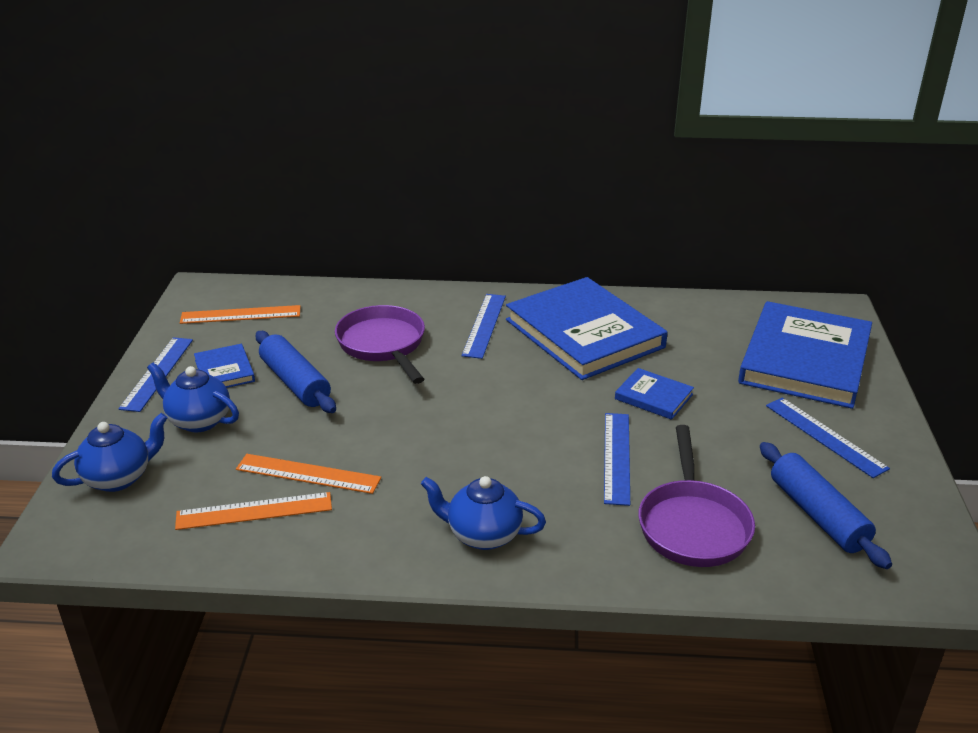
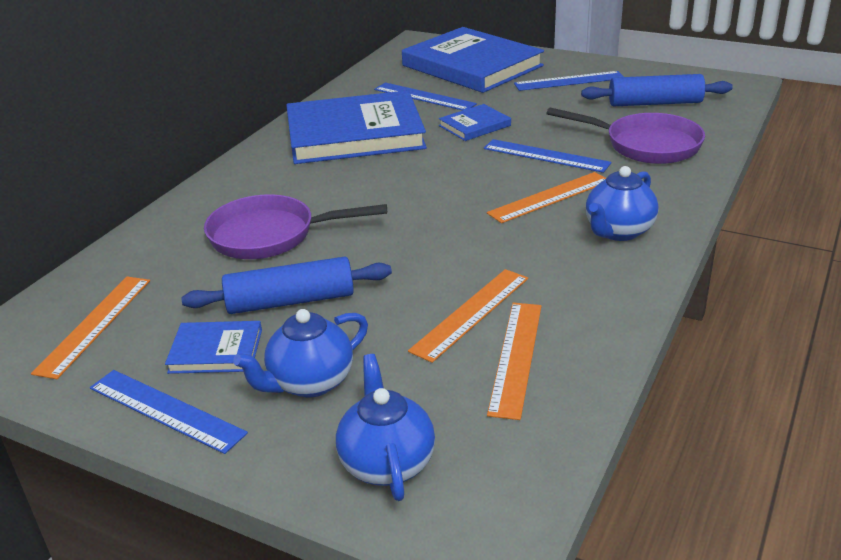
camera: 65 degrees left, 0 degrees up
blue ruler [462,294,506,359] -> blue ruler moved to [374,83,477,111]
none -> orange ruler [487,172,606,223]

